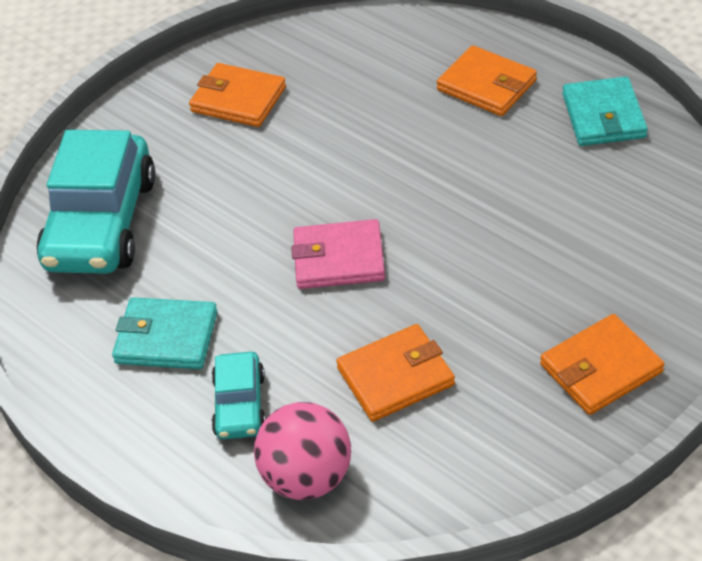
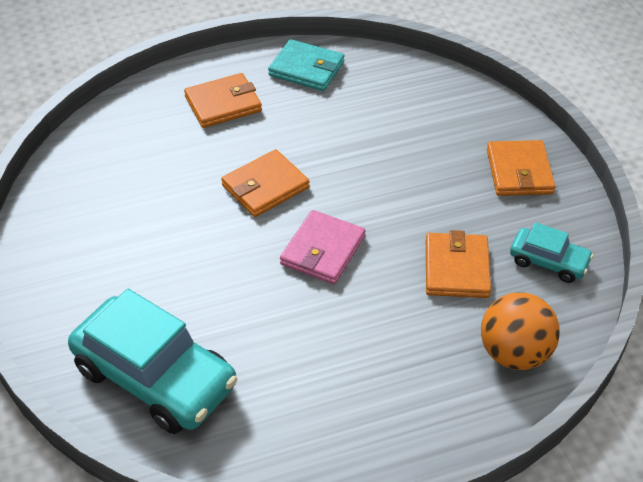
camera: 65 degrees left, 0 degrees up
turquoise wallet [112,297,218,369] -> none
orange wallet [189,63,286,127] -> orange wallet moved to [221,149,310,217]
turquoise car [211,352,266,439] -> turquoise car moved to [510,222,593,283]
pink ball [254,402,351,500] -> orange ball [481,292,560,370]

